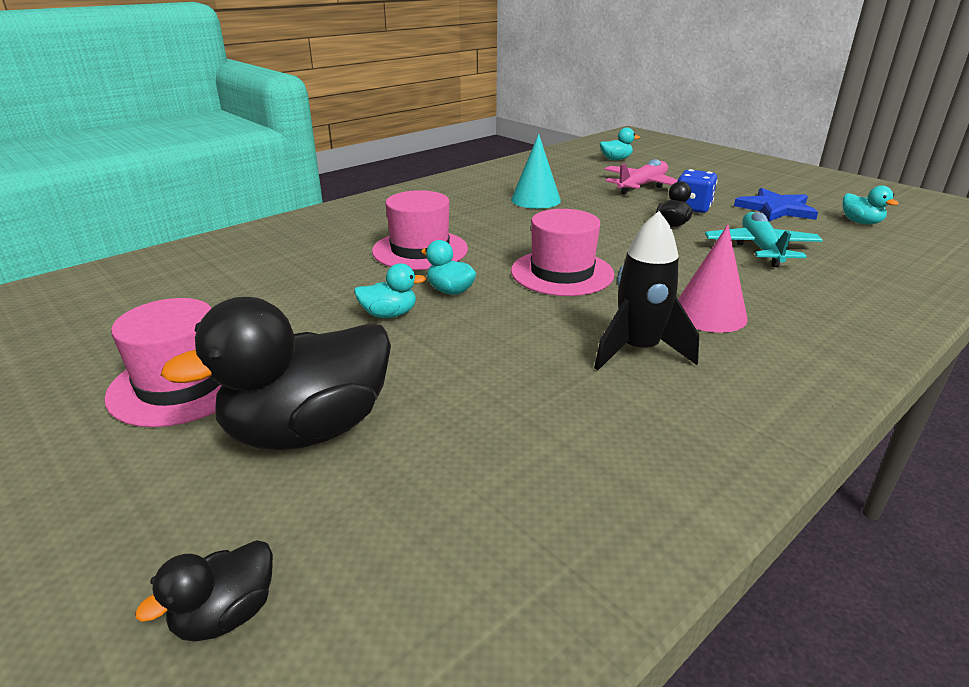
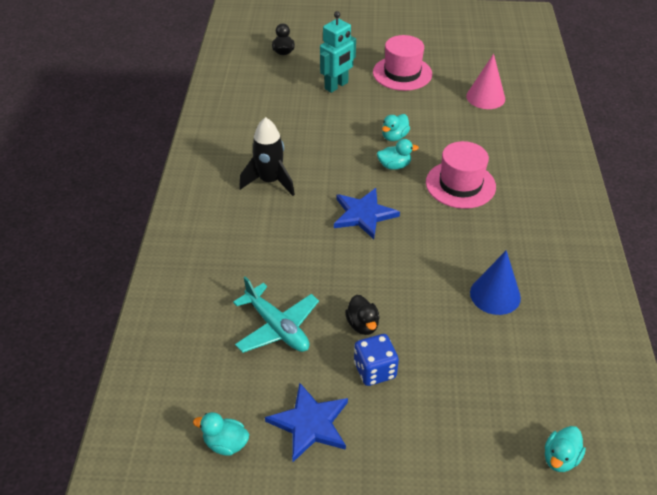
camera: 135 degrees right, 15 degrees up
black duck [161,297,391,451] -> turquoise robot [320,11,356,93]
turquoise cone [511,134,561,209] -> blue cone [470,250,521,315]
pink hat [511,209,614,296] -> blue star [334,188,400,239]
pink plane [604,159,677,195] -> none
pink cone [678,225,748,333] -> pink cone moved to [466,54,505,109]

